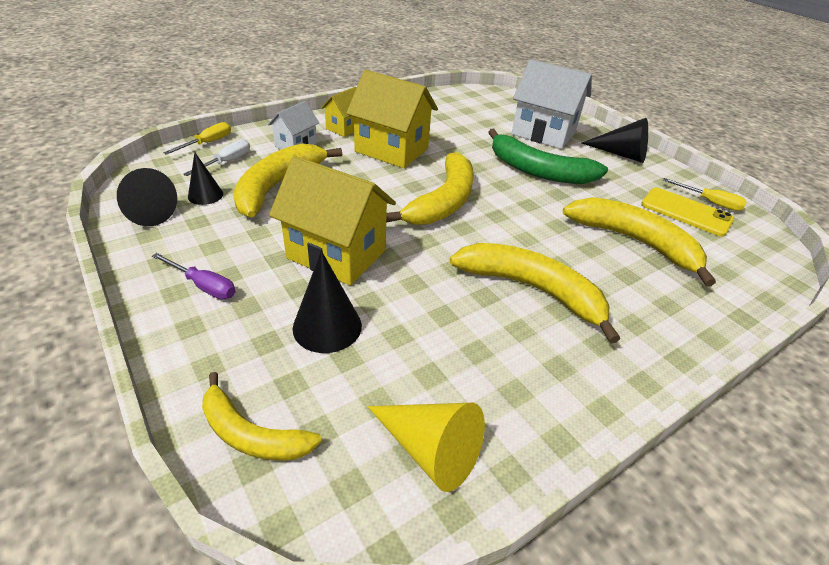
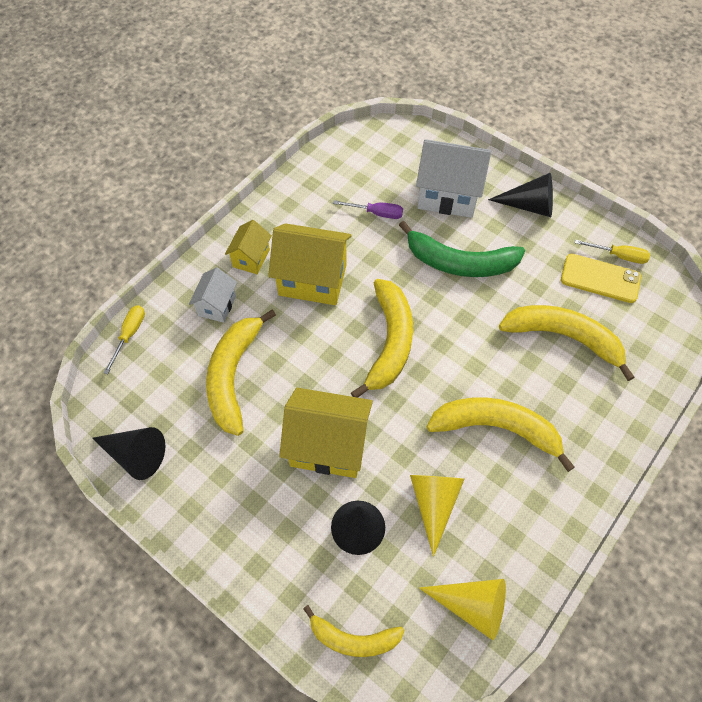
camera: 15 degrees left, 20 degrees up
purple screwdriver [152,253,236,299] -> purple screwdriver moved to [333,200,403,219]
white screwdriver [183,139,250,176] -> none
black cone [188,152,223,205] -> none
none -> yellow cone [410,475,464,557]

